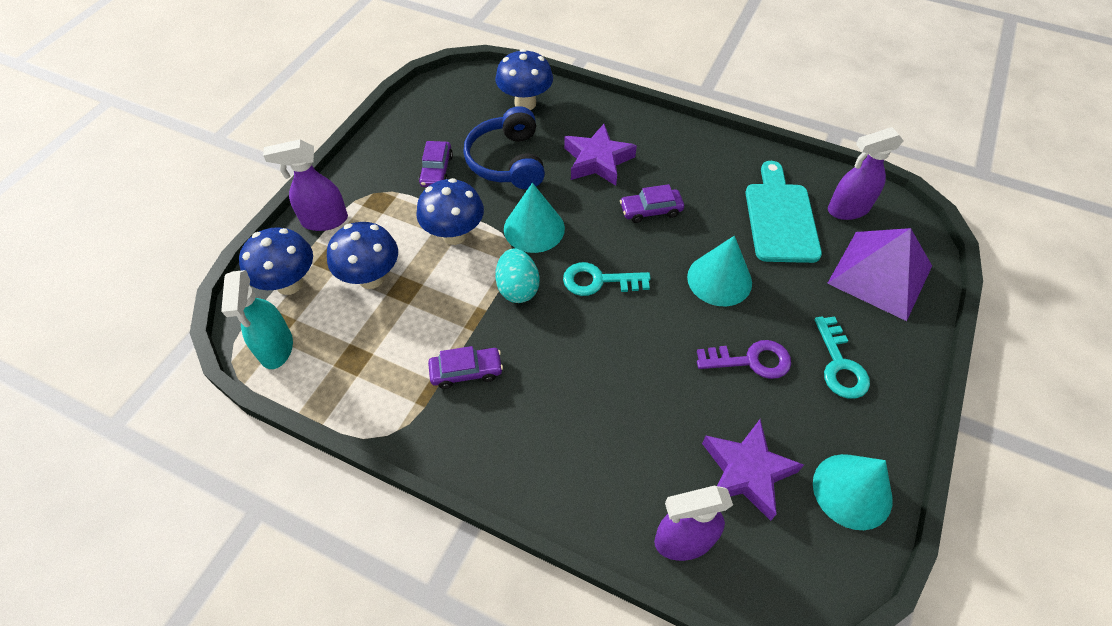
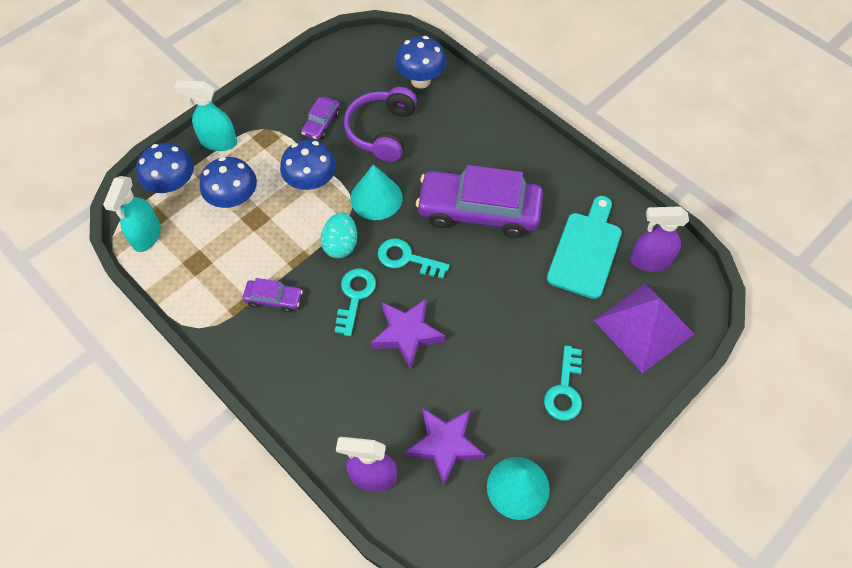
camera: 20 degrees right, 5 degrees up
purple spray bottle [263,139,348,231] -> turquoise spray bottle [174,80,237,151]
blue headphones [463,106,545,189] -> purple headphones [344,87,417,162]
purple star [564,124,637,186] -> purple star moved to [371,298,445,370]
purple car [620,184,684,223] -> purple car [416,165,543,238], size x2.25
turquoise cone [687,236,752,306] -> none
purple key [697,340,791,379] -> none
none -> turquoise key [335,268,376,336]

